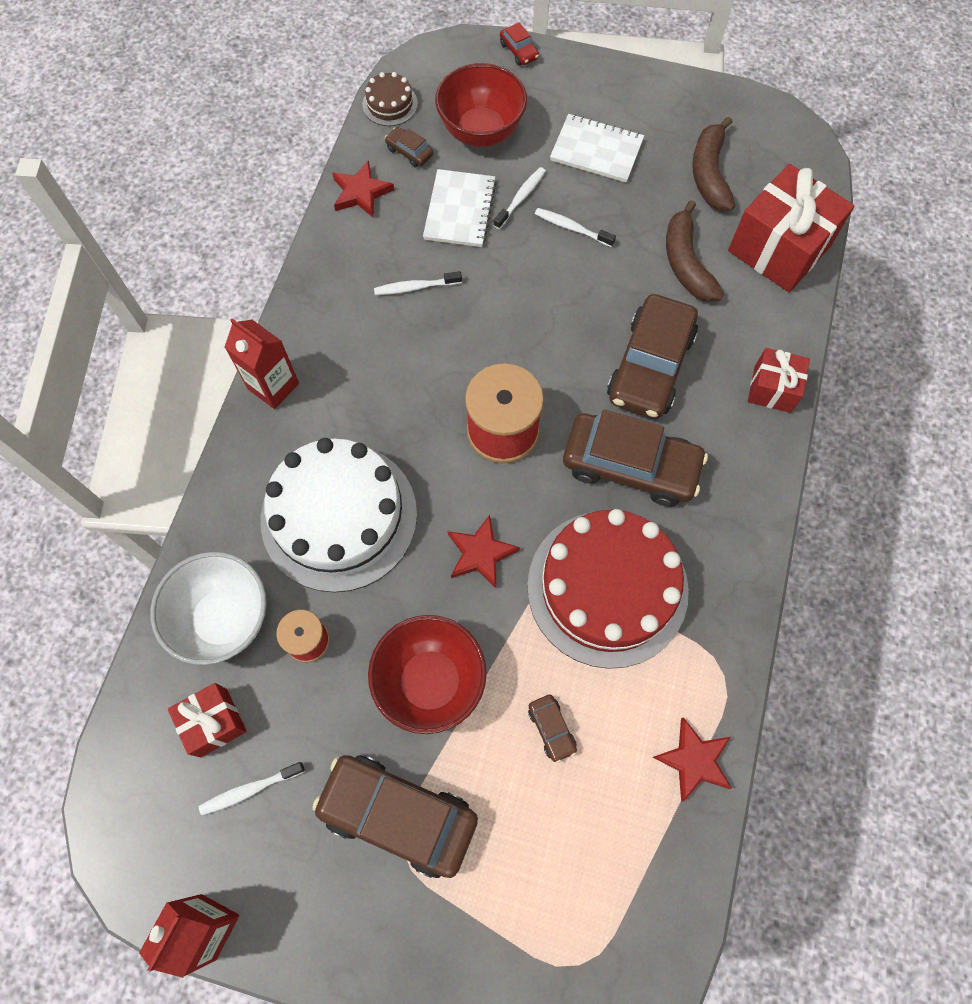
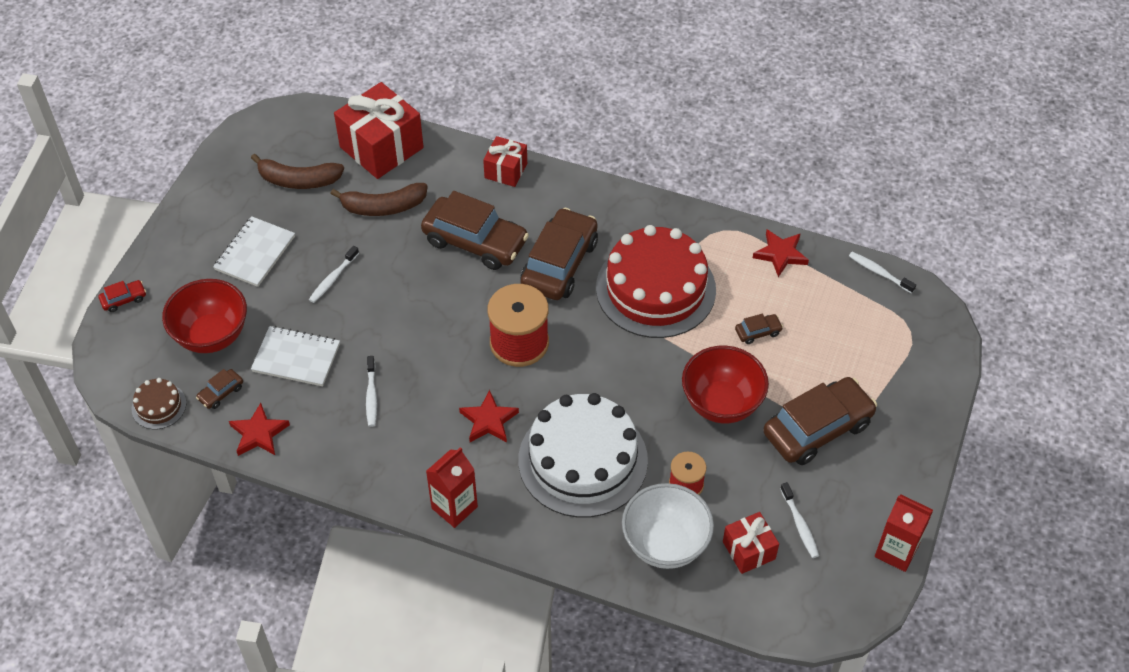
camera: 85 degrees left, 15 degrees down
brown car [312,755,478,878] -> brown car turned 150 degrees counterclockwise [763,377,877,465]
red star [448,515,520,588] -> red star moved to [459,390,519,442]
white toothbrush [494,167,546,229] -> white toothbrush moved to [849,252,916,294]

